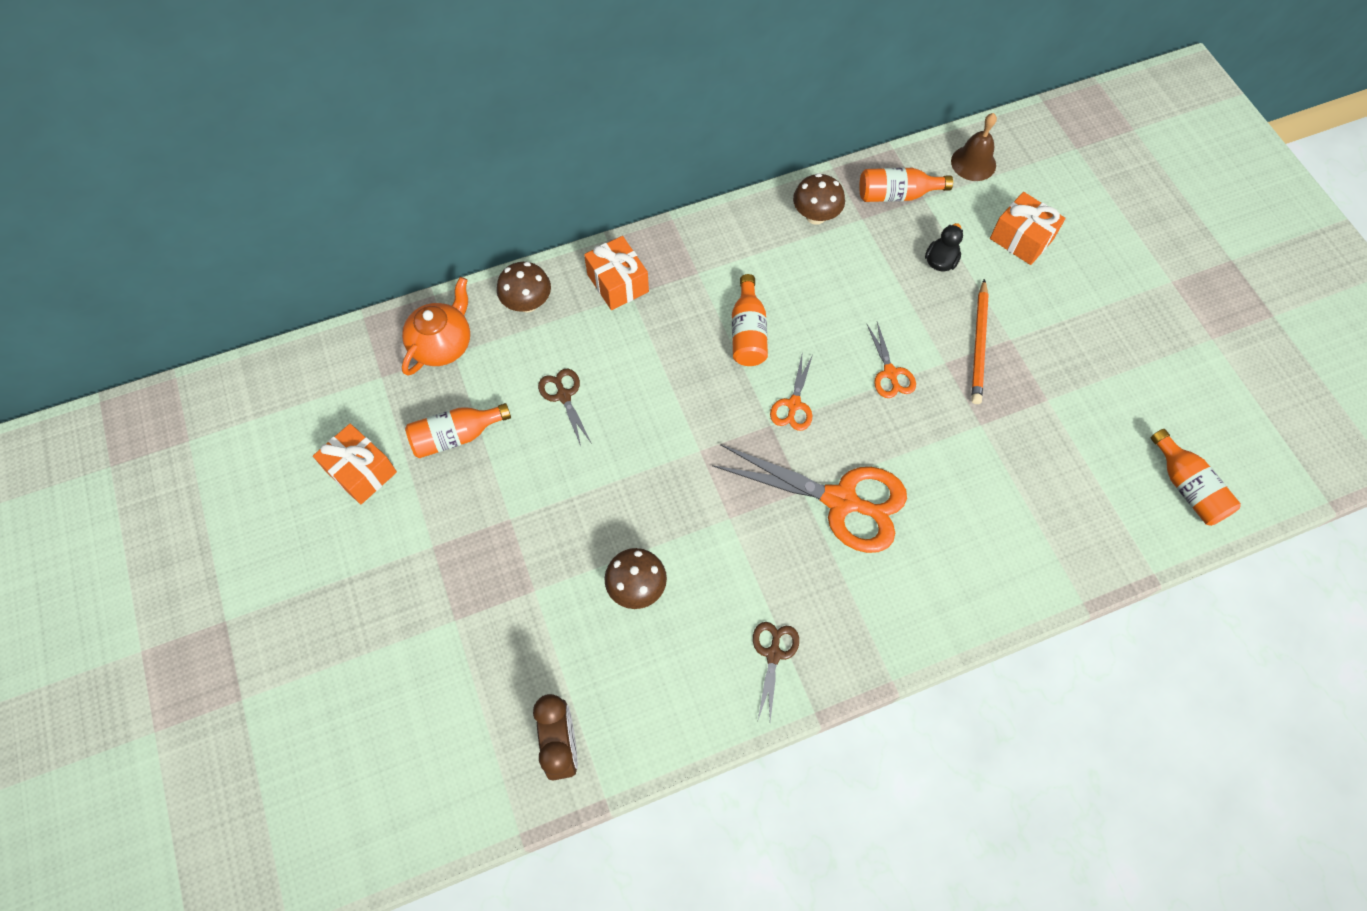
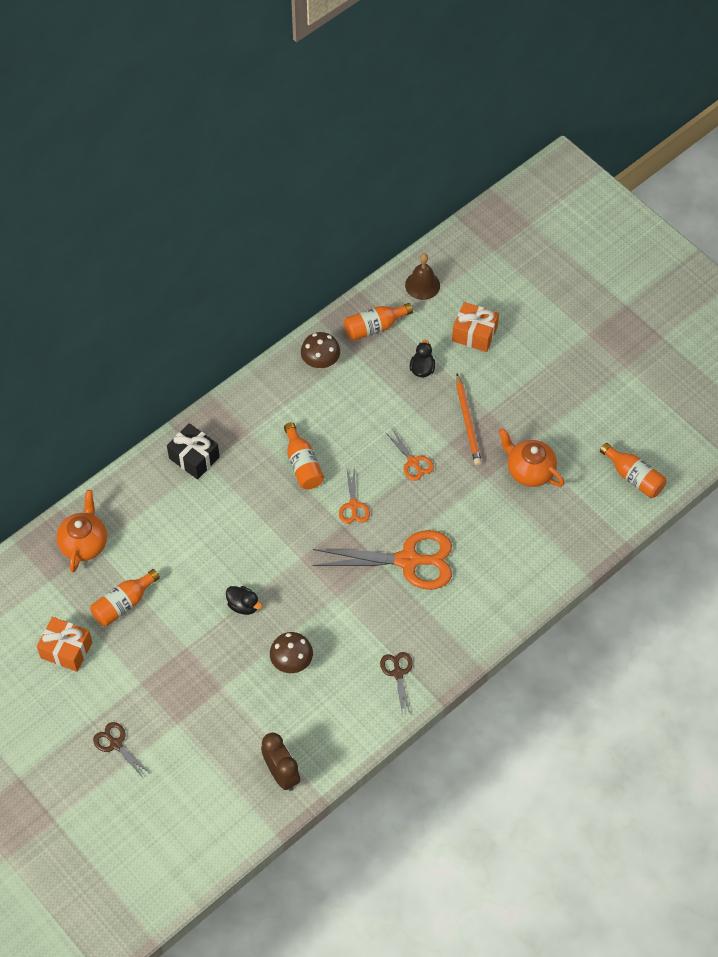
camera: 20 degrees left, 5 degrees down
brown mushroom [497,262,551,313] -> none
brown scissors [538,369,592,446] -> brown scissors moved to [93,722,151,780]
orange gift [584,236,649,310] -> black gift [167,423,220,480]
none -> black duck [226,586,262,615]
none -> orange teapot [498,428,565,487]

